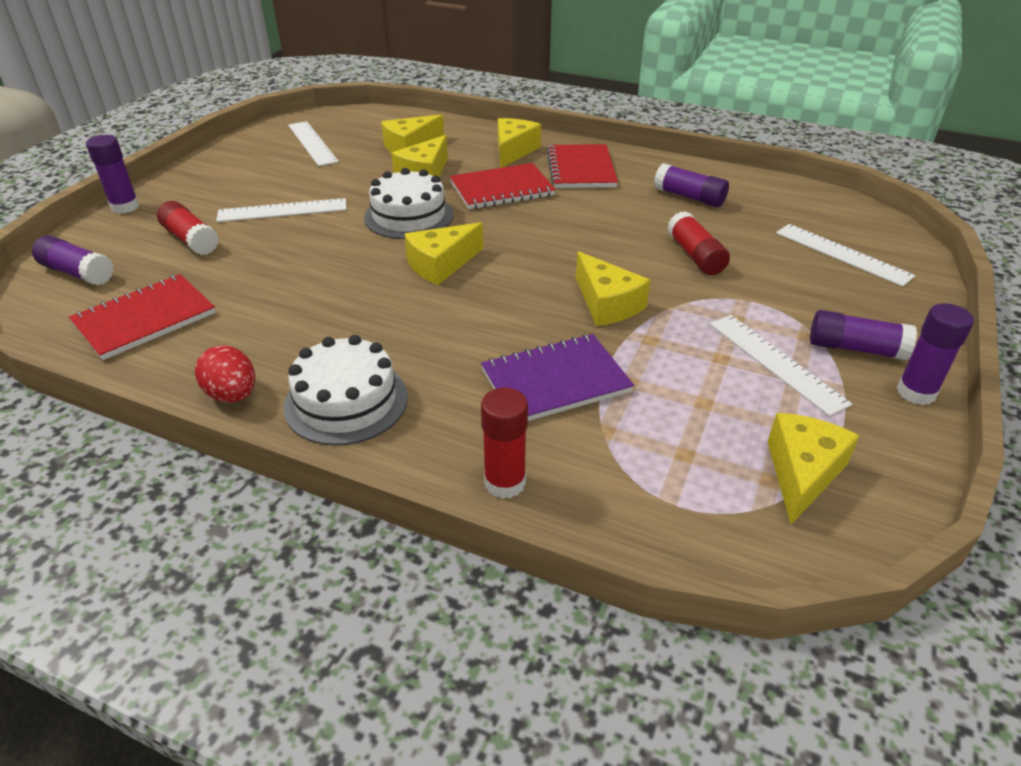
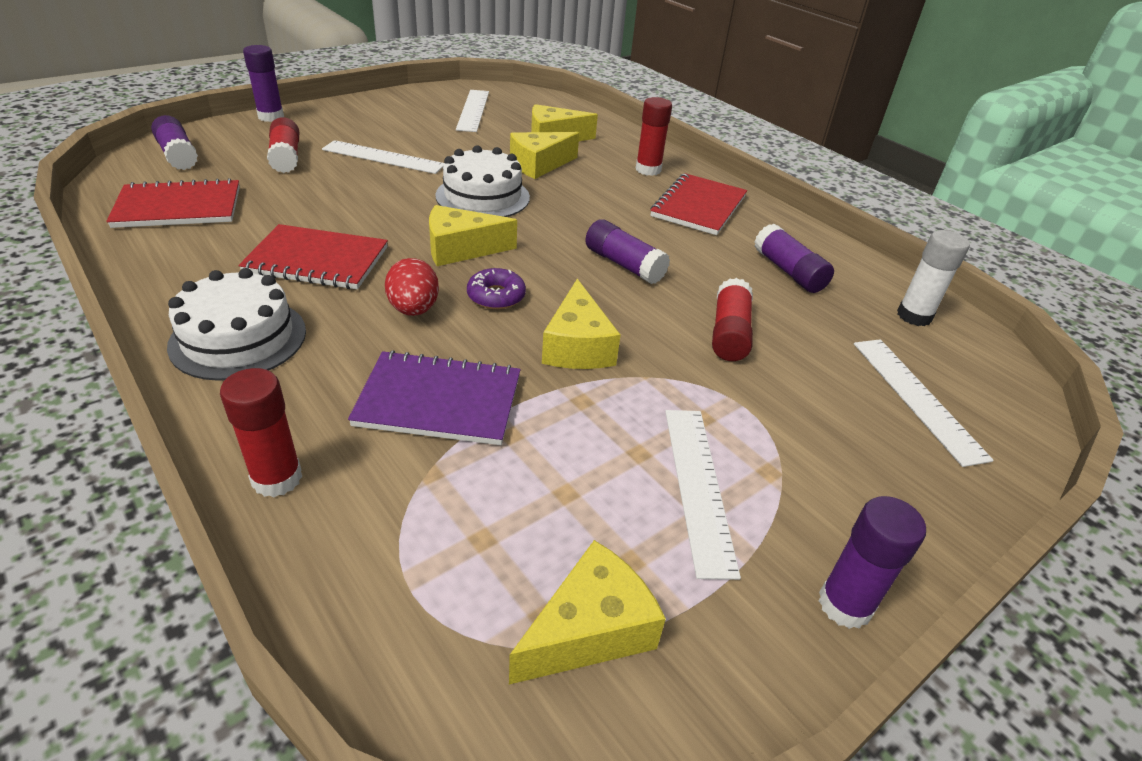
camera: 25 degrees right, 0 degrees up
red egg [195,345,255,403] -> red egg moved to [385,258,439,316]
red notebook [450,163,556,209] -> red notebook moved to [238,224,388,289]
yellow cheese [498,118,541,168] -> red glue stick [636,97,672,176]
purple glue stick [810,310,917,360] -> purple glue stick moved to [585,219,670,284]
none -> purple donut [467,268,526,309]
none -> white glue stick [897,230,970,326]

